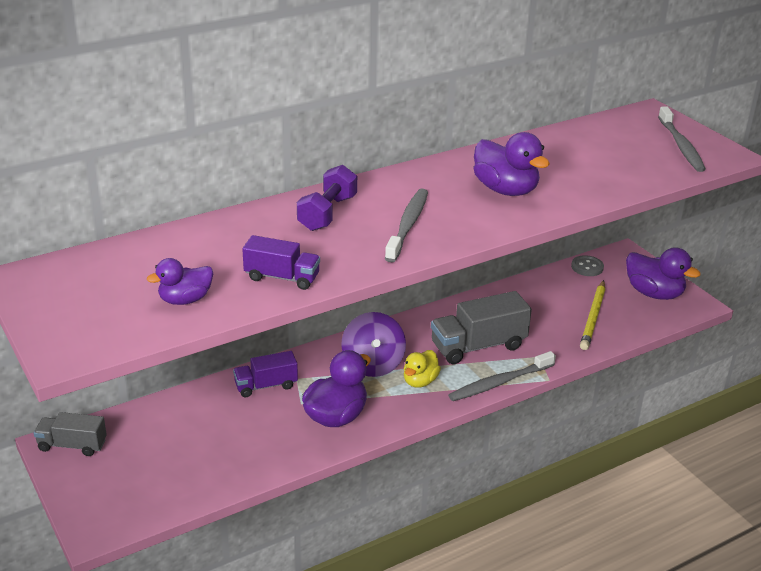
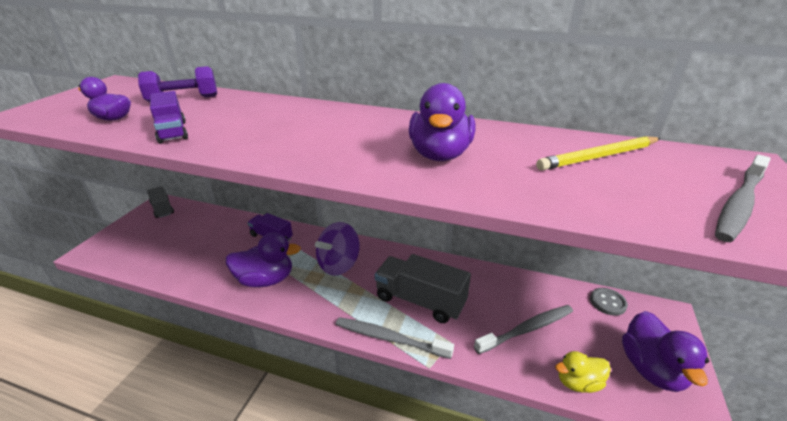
camera: 50 degrees right, 0 degrees up
purple dumbbell [297,165,357,231] -> purple dumbbell moved to [138,66,217,102]
grey toothbrush [385,189,428,262] -> grey toothbrush moved to [474,305,573,354]
yellow duck [404,350,441,388] -> yellow duck moved to [555,351,611,393]
yellow pencil [580,280,605,350] -> yellow pencil moved to [536,136,661,171]

